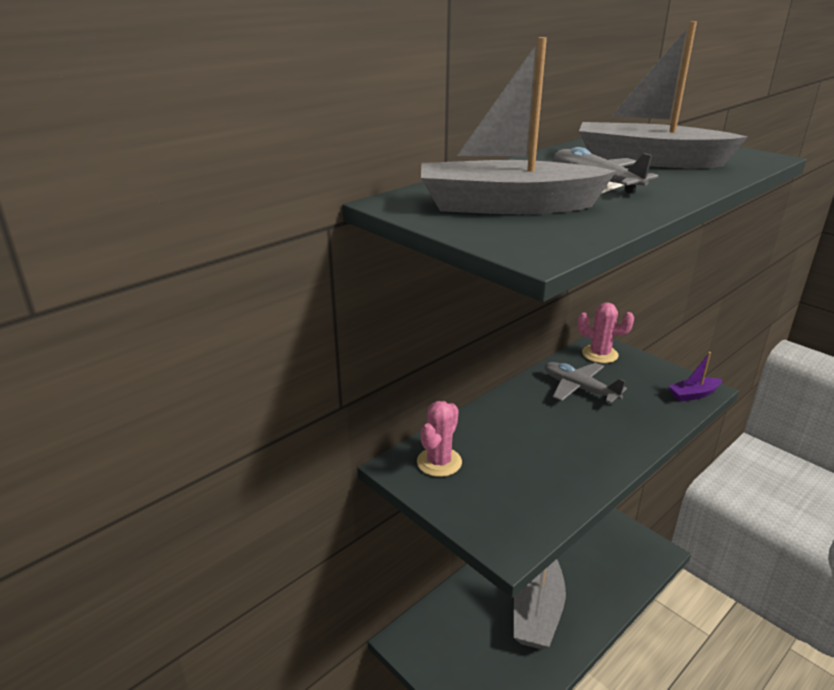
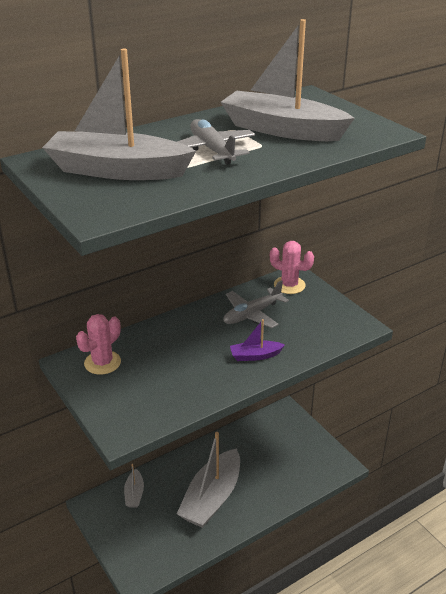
camera: 10 degrees right, 5 degrees up
grey plane [544,362,627,404] -> grey plane turned 90 degrees counterclockwise [223,280,289,328]
purple boat [668,352,723,402] -> purple boat moved to [230,319,285,361]
none -> grey boat [124,464,144,508]

